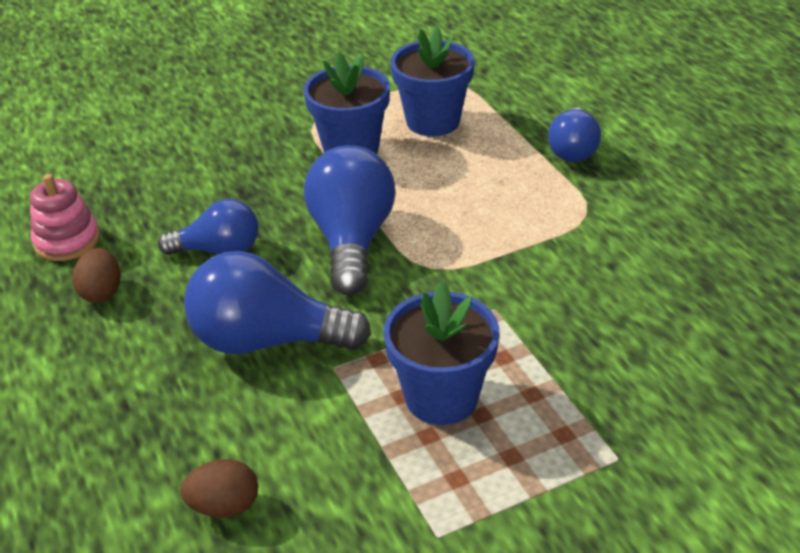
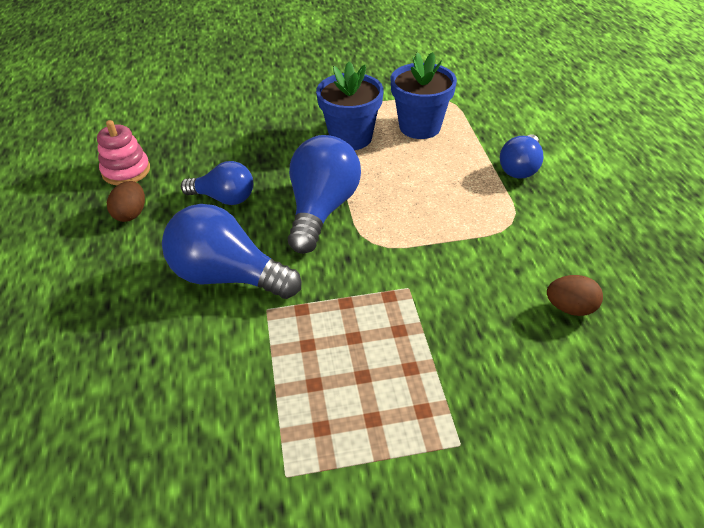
camera: 15 degrees right, 5 degrees up
brown egg [180,459,258,518] -> brown egg moved to [547,275,603,316]
blue flower pot [383,281,499,425] -> none

